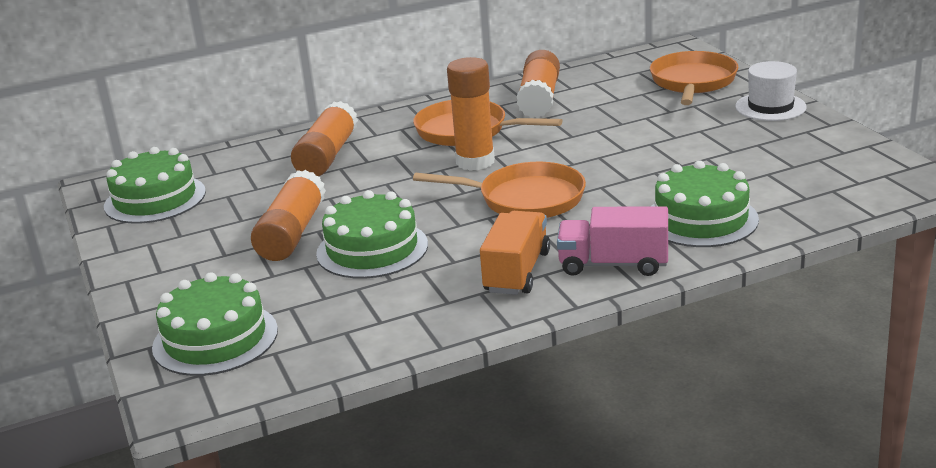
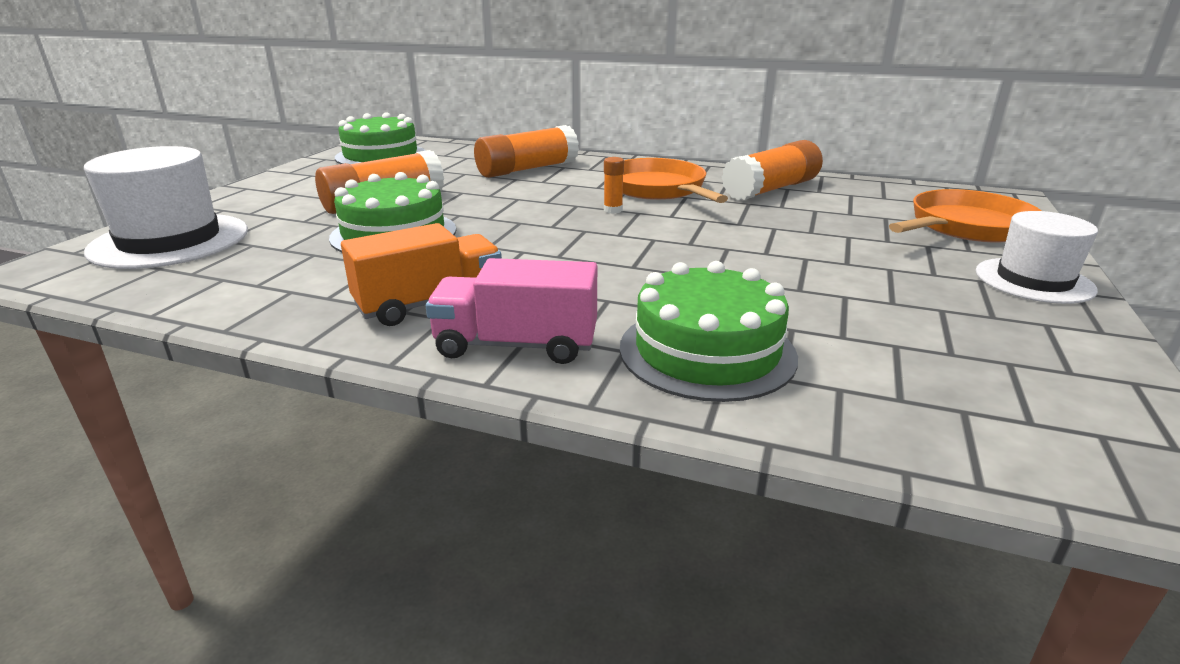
camera: 40 degrees right, 0 degrees up
green cake [152,272,278,376] -> white hat [84,146,248,269]
orange pan [413,162,586,218] -> none
orange glue stick [447,57,495,171] -> orange glue stick [604,157,624,213], size x0.43
pink truck [557,206,668,276] -> pink truck turned 45 degrees counterclockwise [426,258,597,364]

